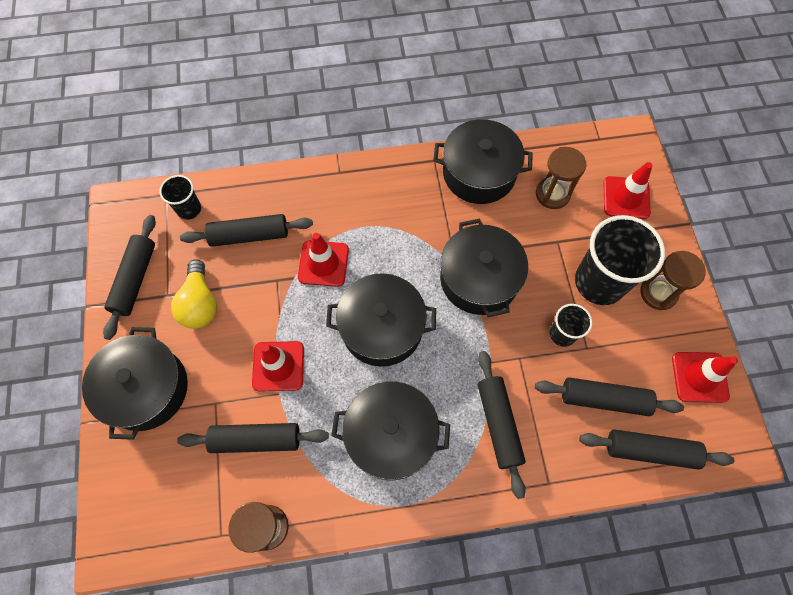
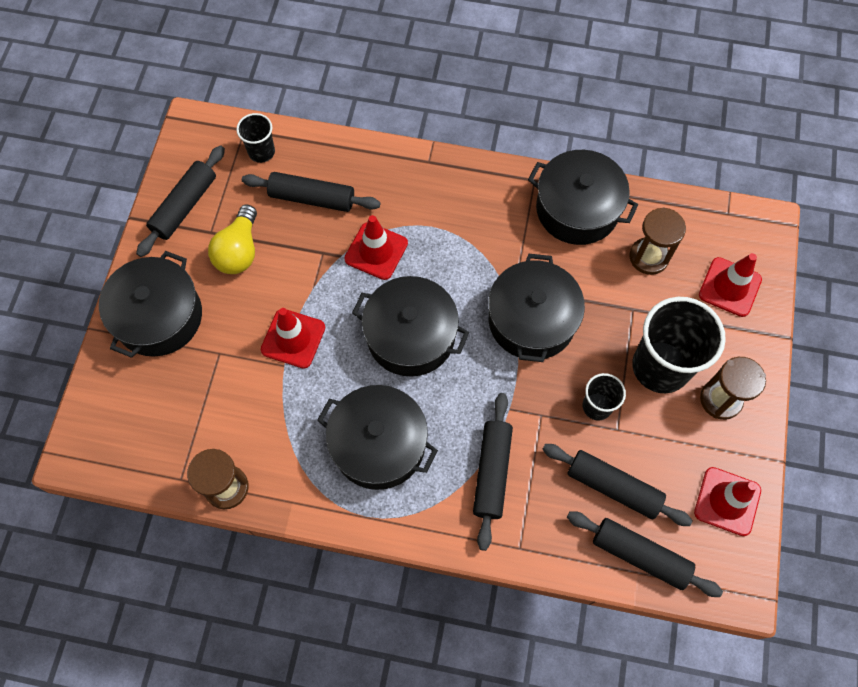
camera: 20 degrees right, 0 degrees up
black rolling pin [177,423,329,453] -> none

